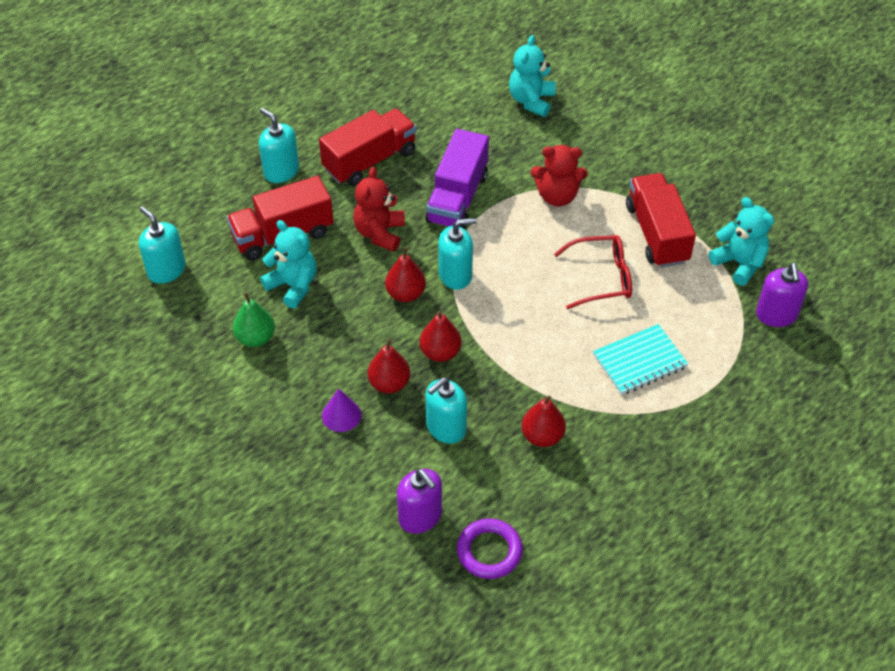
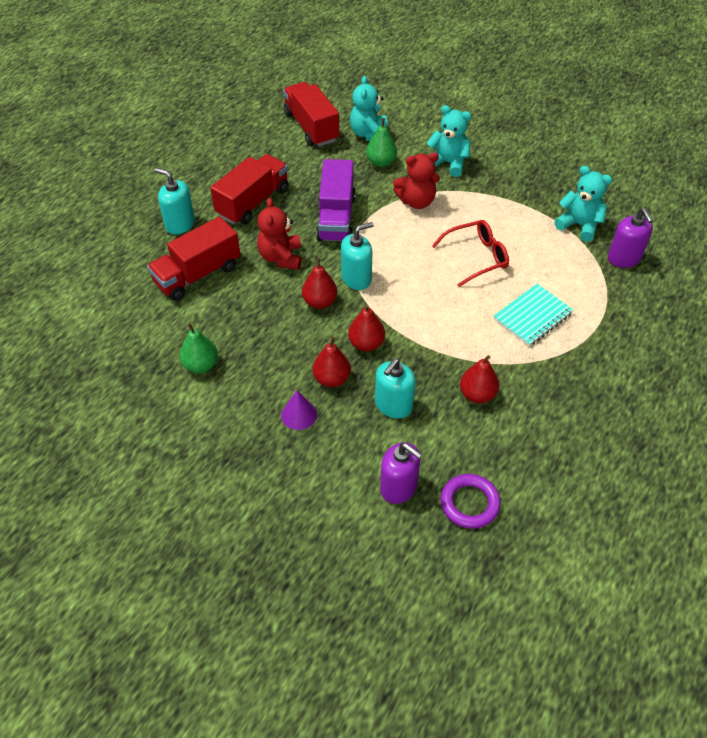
camera: 15 degrees left, 0 degrees up
turquoise soap dispenser [139,206,186,284] -> none
turquoise teddy bear [260,220,316,309] -> turquoise teddy bear moved to [426,105,471,177]
red truck [626,173,696,268] -> red truck moved to [283,82,339,147]
none -> green pear [366,118,397,167]

